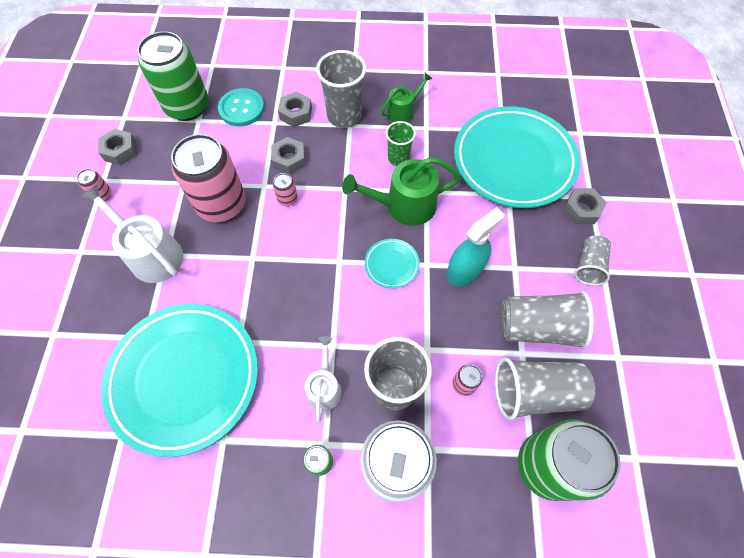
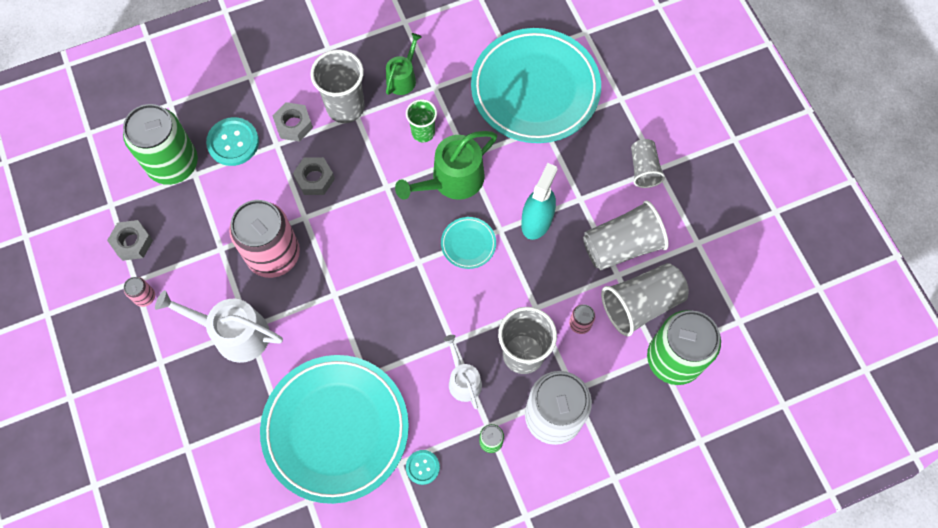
camera: 25 degrees left, 5 degrees up
pink can [273,173,298,206] -> none
grey nut [563,188,607,224] -> none
none -> turquoise button [406,450,440,485]

